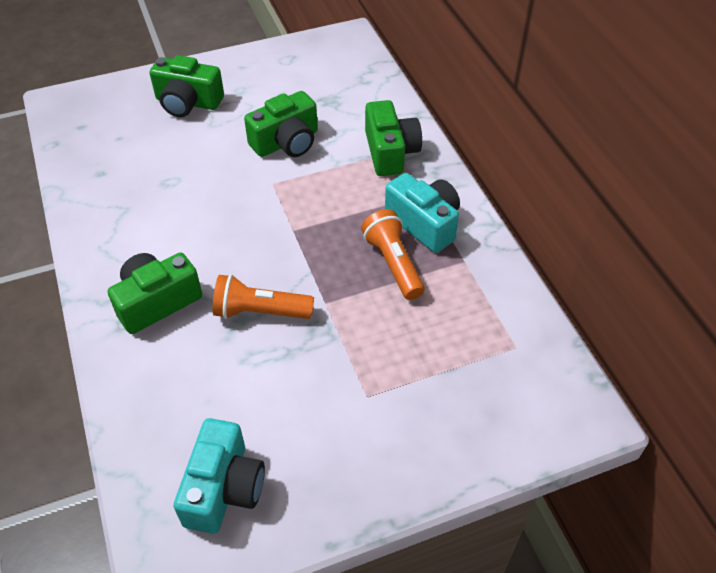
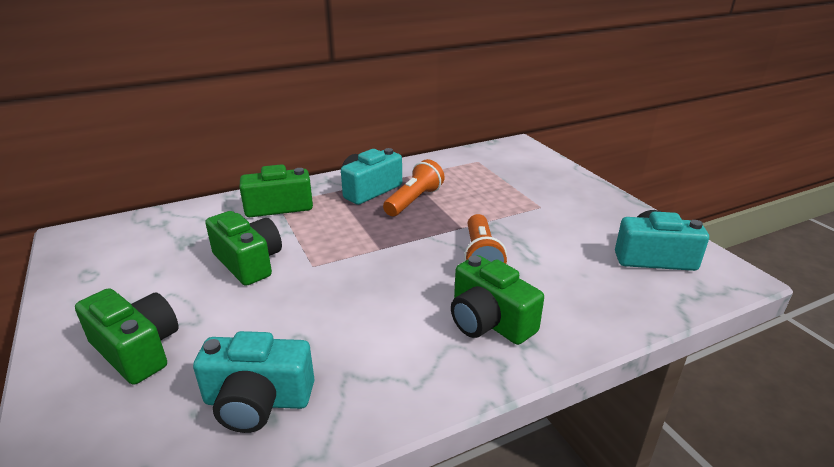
camera: 95 degrees left, 20 degrees down
green camera [150,55,224,117] -> green camera turned 60 degrees counterclockwise [75,288,178,385]
orange flashlight [361,209,425,300] -> orange flashlight turned 150 degrees clockwise [383,159,445,216]
none -> turquoise camera [193,331,314,433]

